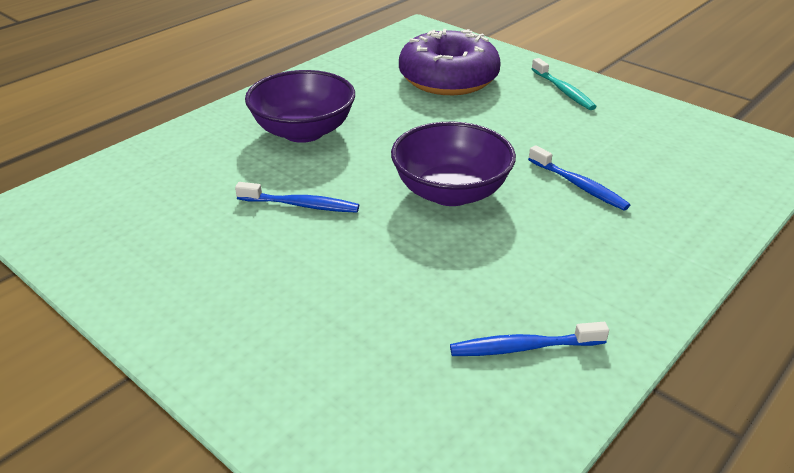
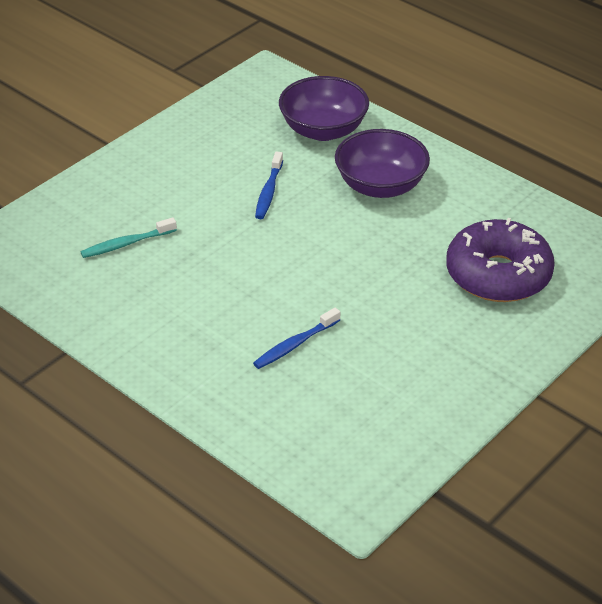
camera: 90 degrees right, 5 degrees up
purple bowl [391,122,516,206] -> purple bowl moved to [279,76,369,141]
blue toothbrush [450,322,609,356] -> none
turquoise toothbrush [532,58,597,110] -> turquoise toothbrush moved to [81,217,177,258]

